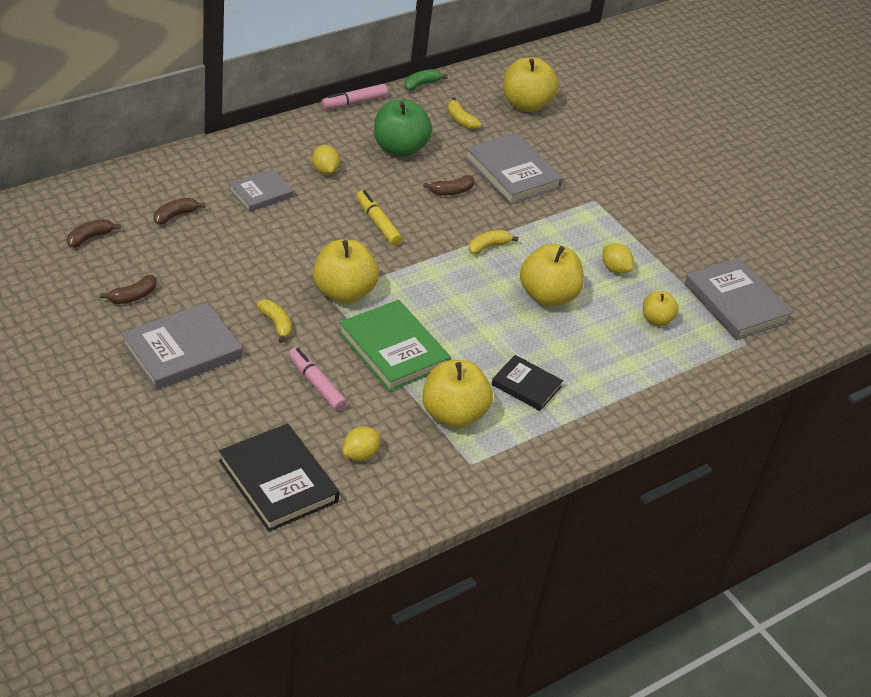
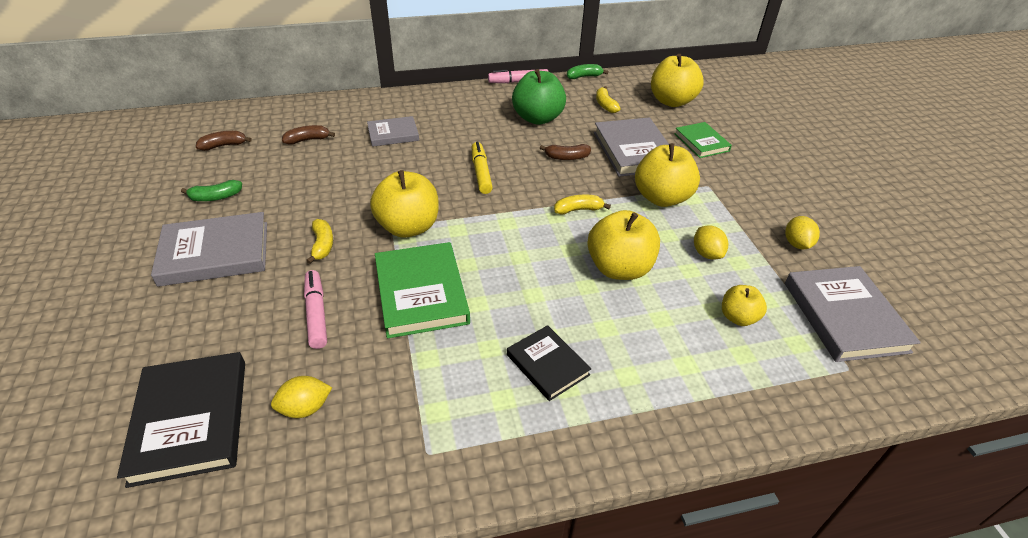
camera: 25 degrees right, 0 degrees up
brown banana [100,275,157,304] -> green banana [181,180,242,201]
yellow lemon [312,145,340,174] -> yellow lemon moved to [785,216,820,249]
yellow apple [422,360,493,428] -> yellow apple moved to [635,143,700,207]
none -> green book [674,122,732,158]

